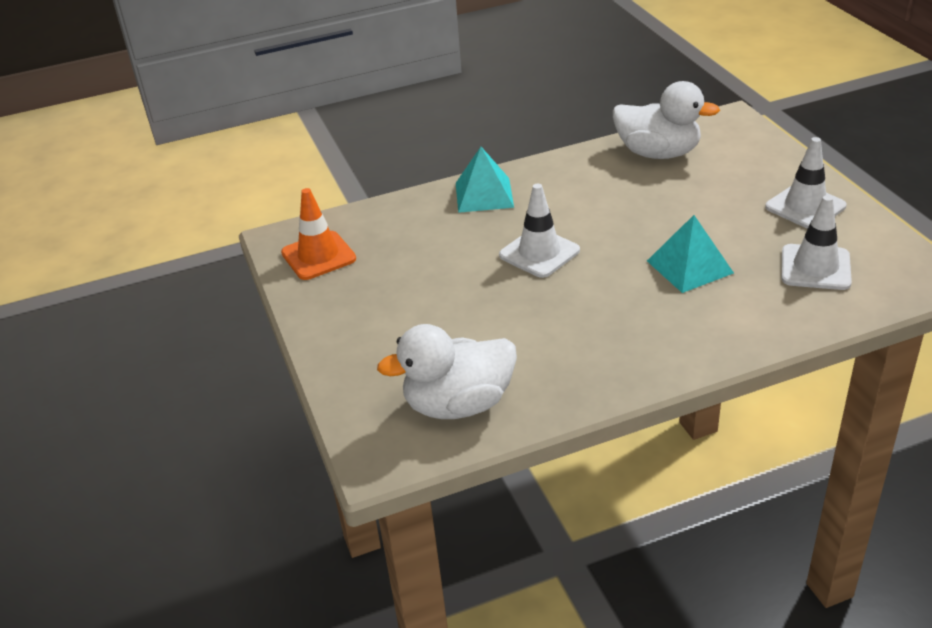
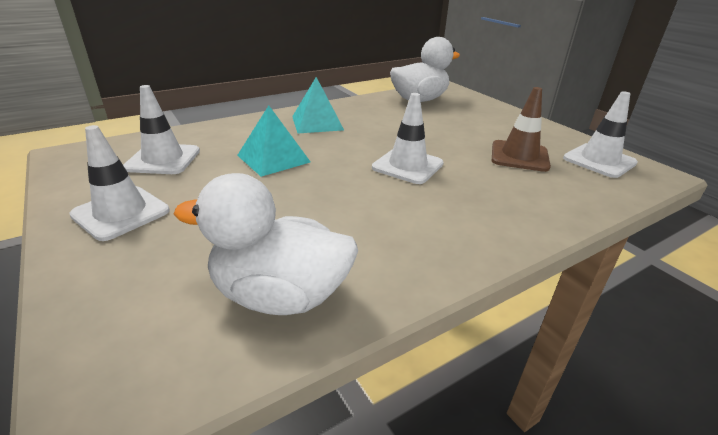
camera: 165 degrees right, 5 degrees down
orange traffic cone [281,188,356,280] -> white traffic cone [563,91,638,178]
turquoise pyramid [456,147,514,213] -> turquoise pyramid moved to [292,77,344,133]
none -> brown traffic cone [492,87,551,172]

